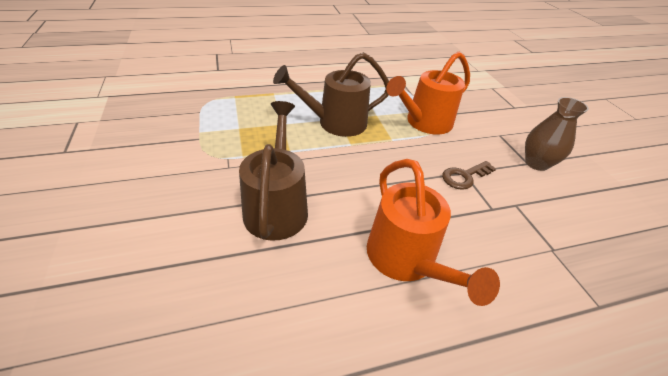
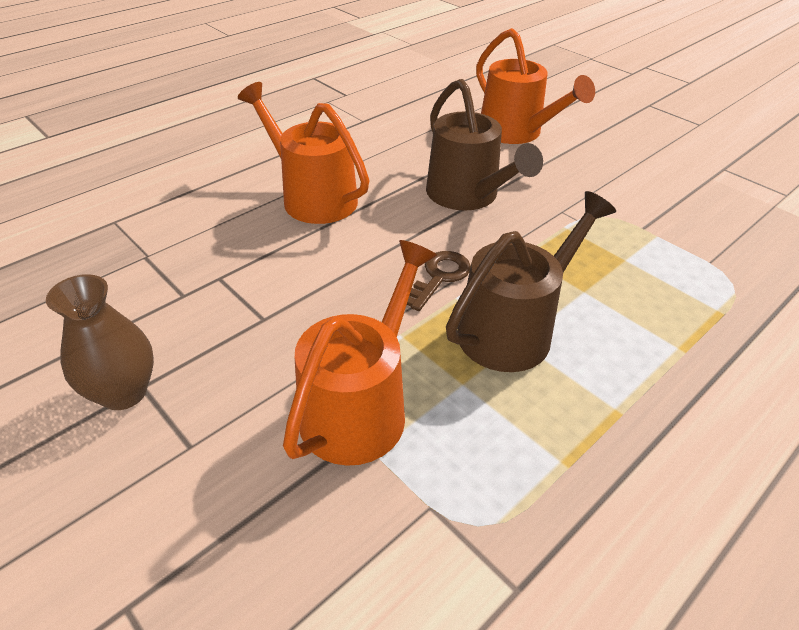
camera: 155 degrees right, 0 degrees up
brown key [442,161,496,190] -> brown key moved to [407,251,471,311]
none -> orange watering can [476,28,595,144]

